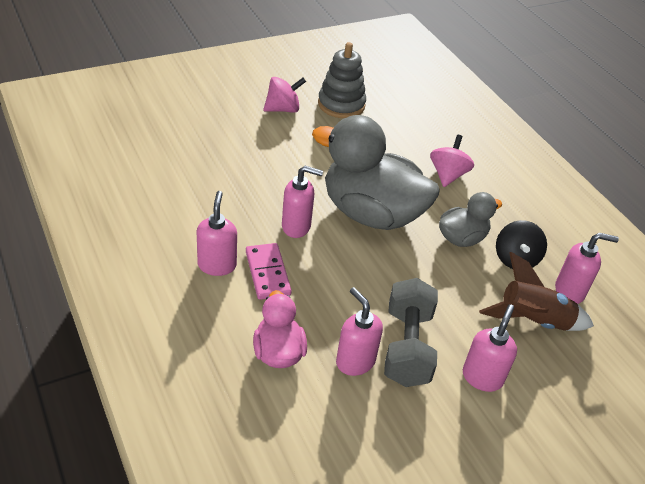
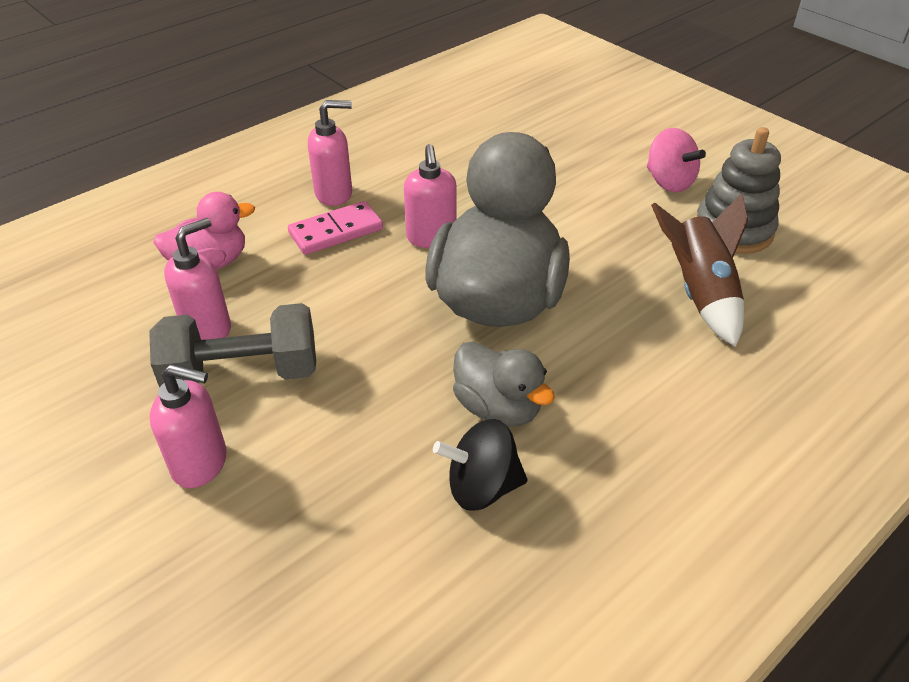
camera: 80 degrees right, 0 degrees up
pink spinning top [430,135,474,187] -> none
brown rocket [479,252,594,331] -> brown rocket moved to [651,193,748,347]
pink soap dispenser [555,233,619,304] -> none

